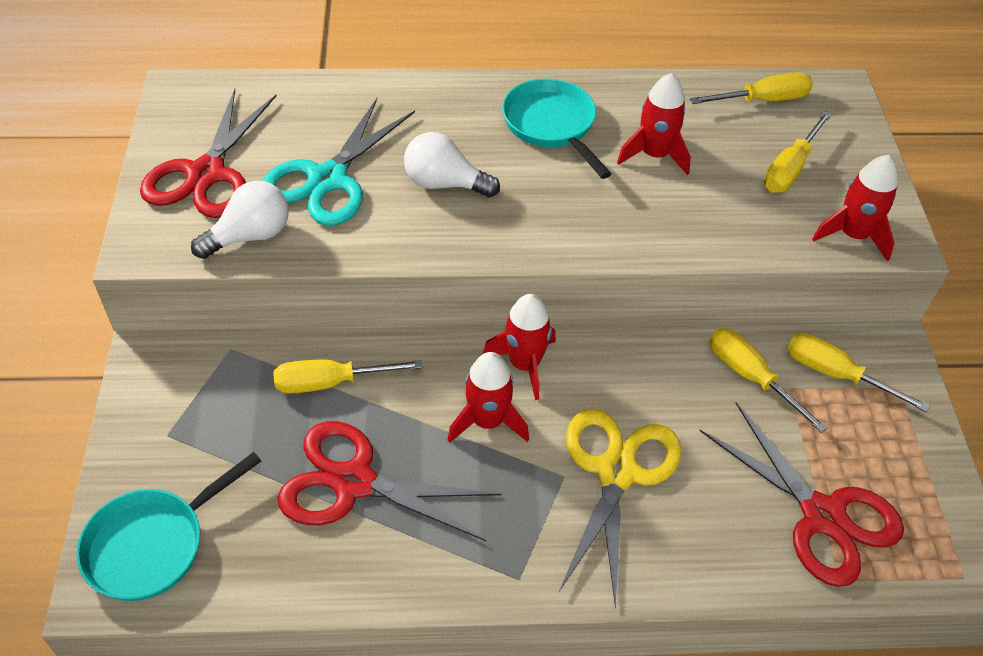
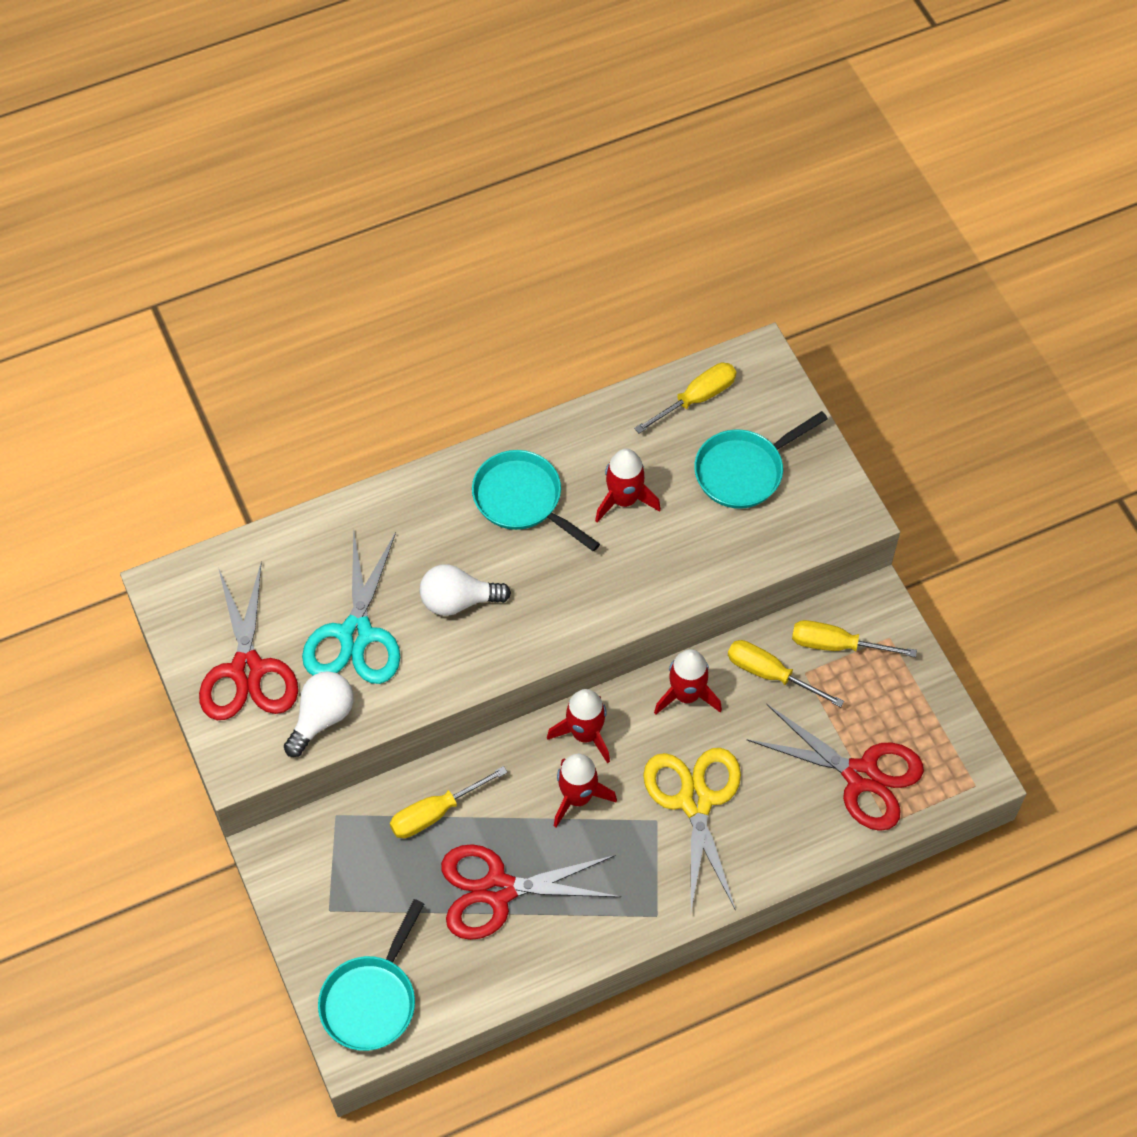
camera: 20 degrees left, 10 degrees up
yellow screwdriver [764,111,832,193] -> turquoise pan [694,411,828,509]
red rocket [812,155,898,262] -> red rocket moved to [654,649,722,715]

